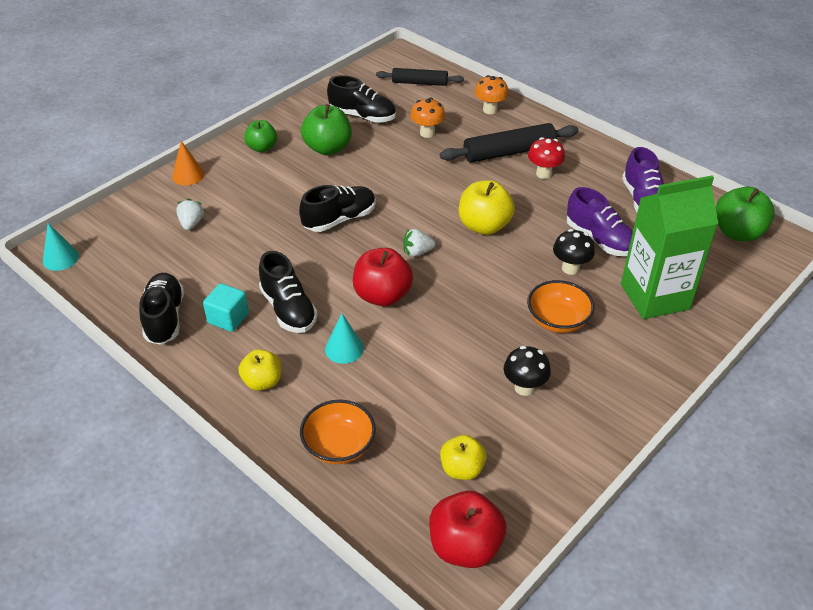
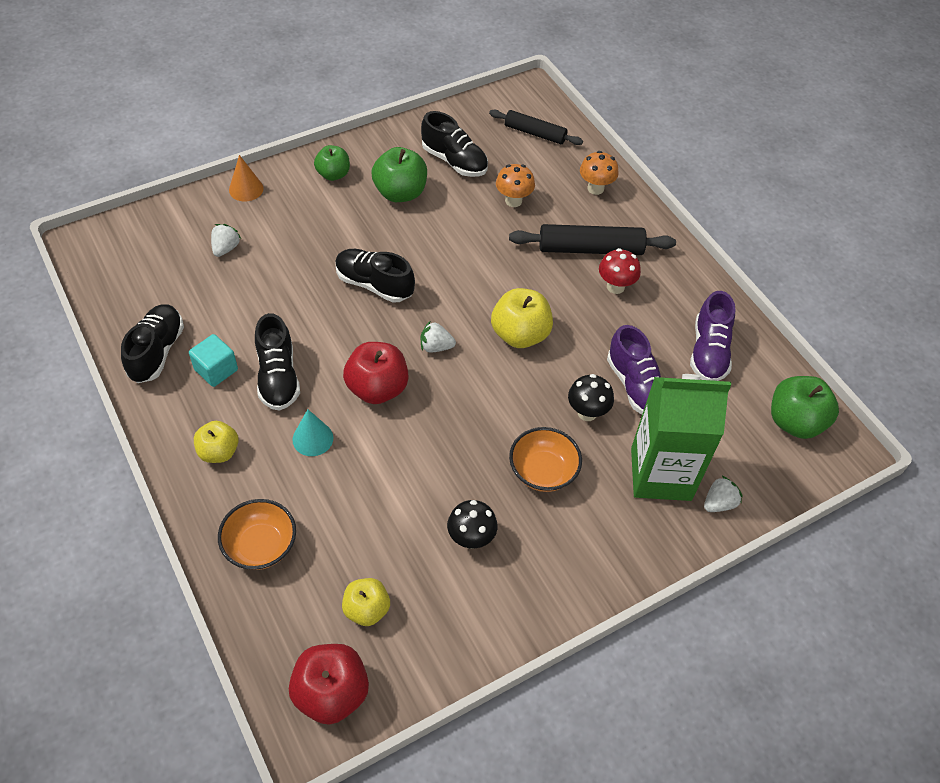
camera: 15 degrees right, 10 degrees up
turquoise cone [43,223,79,271] -> none
black shoe [299,185,376,232] -> black shoe turned 135 degrees counterclockwise [335,249,415,303]
none -> white strawberry [704,475,743,512]

